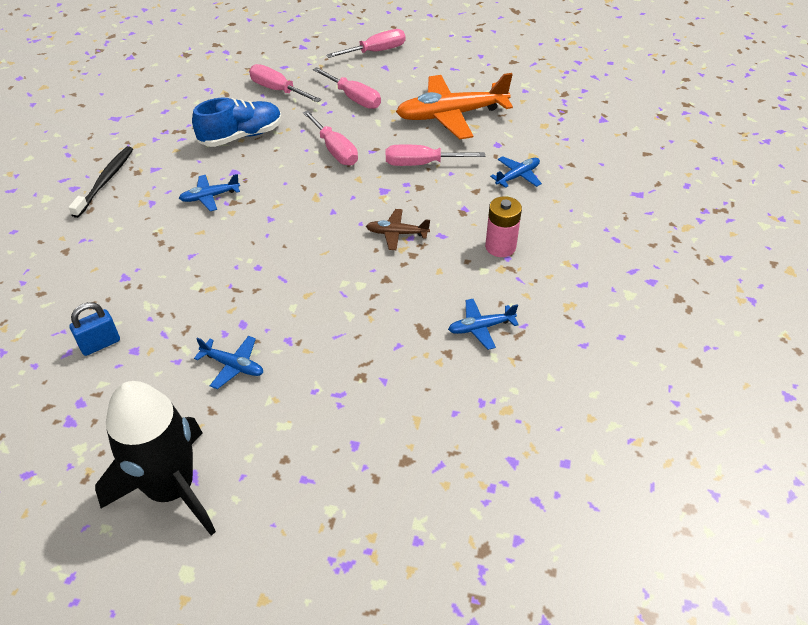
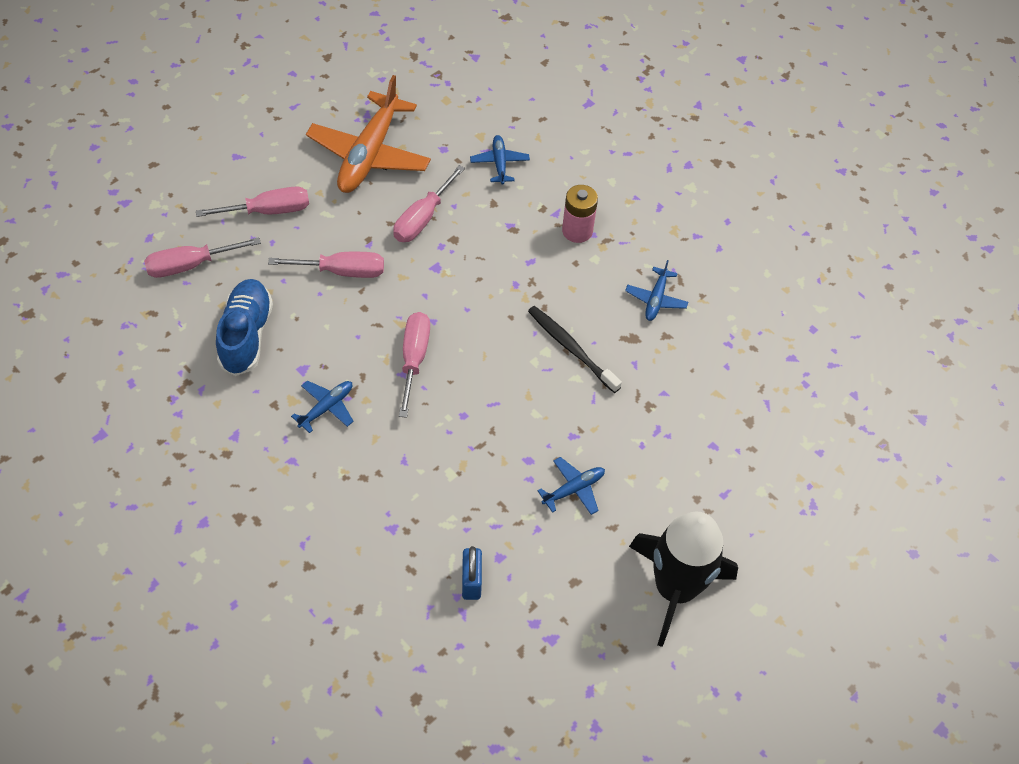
camera: 60 degrees left, 10 degrees up
black toothbrush [68,146,133,218] -> black toothbrush moved to [528,306,622,393]
blue plane [179,174,240,211] -> blue plane turned 150 degrees counterclockwise [291,381,354,433]
pink screwdriver [326,29,406,58] -> pink screwdriver moved to [399,312,430,418]
brown plane [366,209,430,250] -> none

